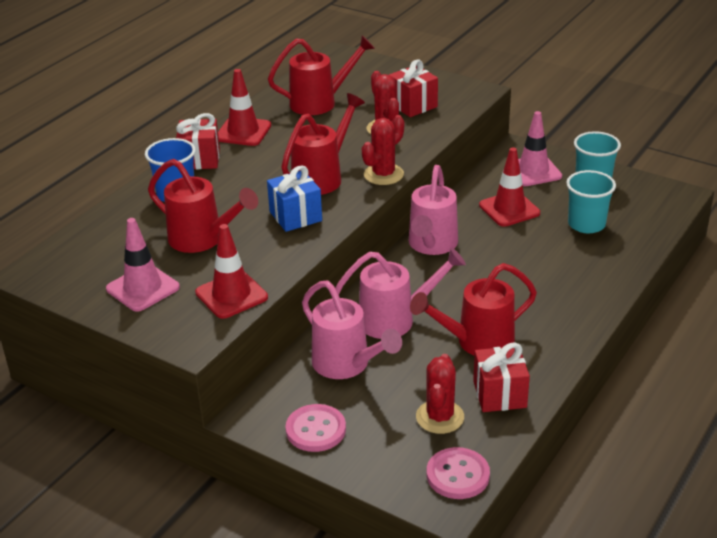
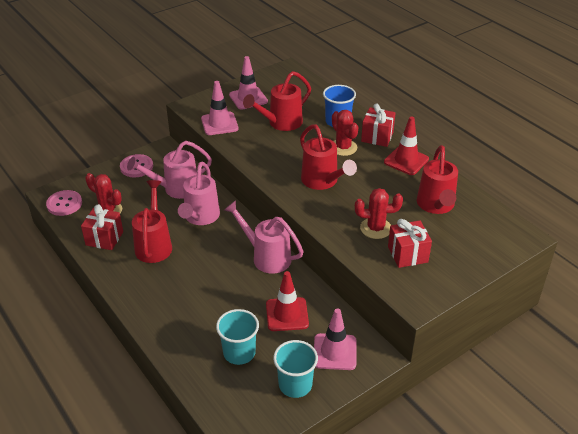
camera: 110 degrees right, 5 degrees up
red traffic cone [195,224,268,319] -> pink traffic cone [201,81,238,135]
blue gift [267,165,322,232] -> none
red cactus [362,115,404,185] -> red cactus moved to [332,110,358,156]

